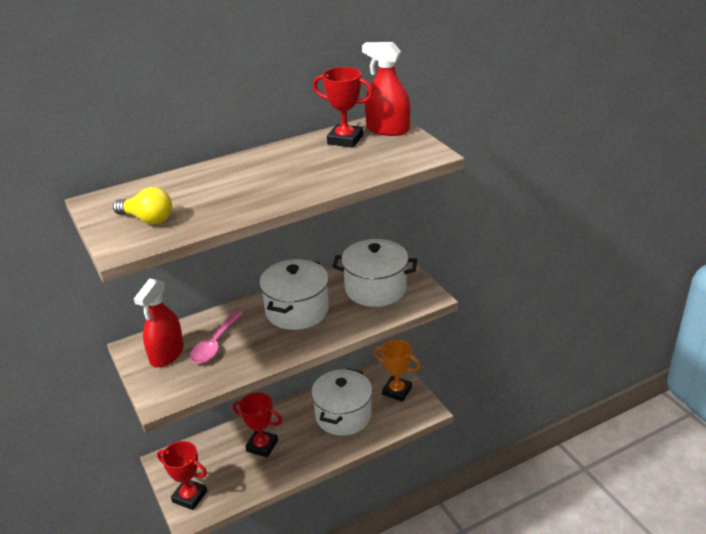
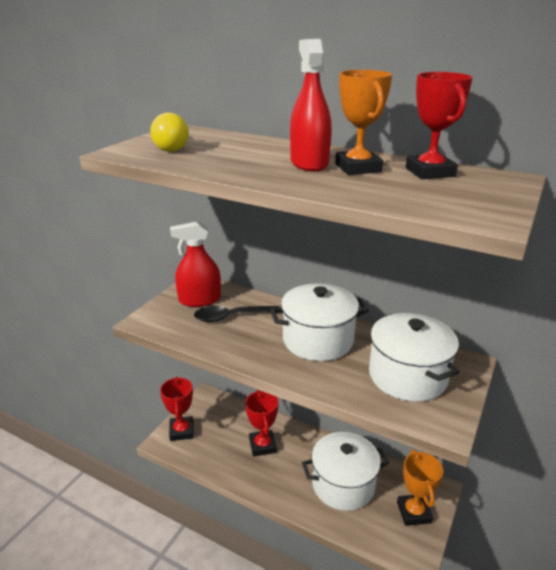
camera: 55 degrees right, 5 degrees down
pink spoon [190,311,243,363] -> black spoon [194,306,281,322]
red spray bottle [362,42,410,136] -> red spray bottle moved to [290,39,332,171]
none -> orange trophy [335,70,392,175]

